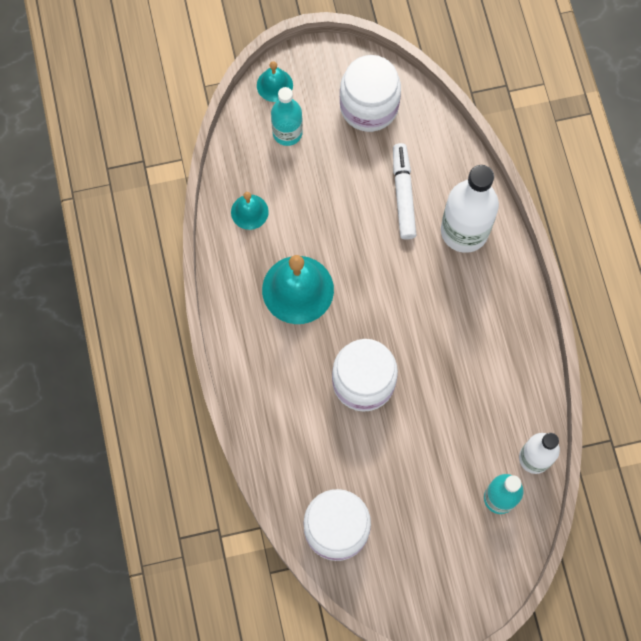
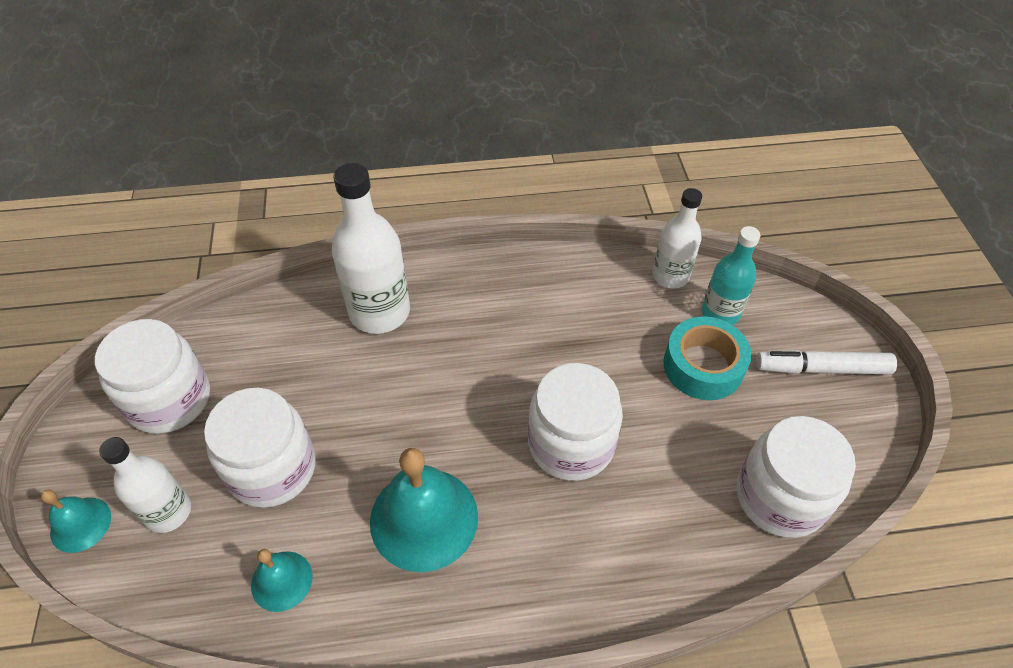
camera: 85 degrees left, 20 degrees down
turquoise bottle [271,87,303,146] -> white bottle [99,437,191,533]
white marker [393,143,416,240] -> white marker moved to [756,350,897,374]
none -> white jar [204,388,316,508]
none -> turquoise tape [664,316,752,400]

